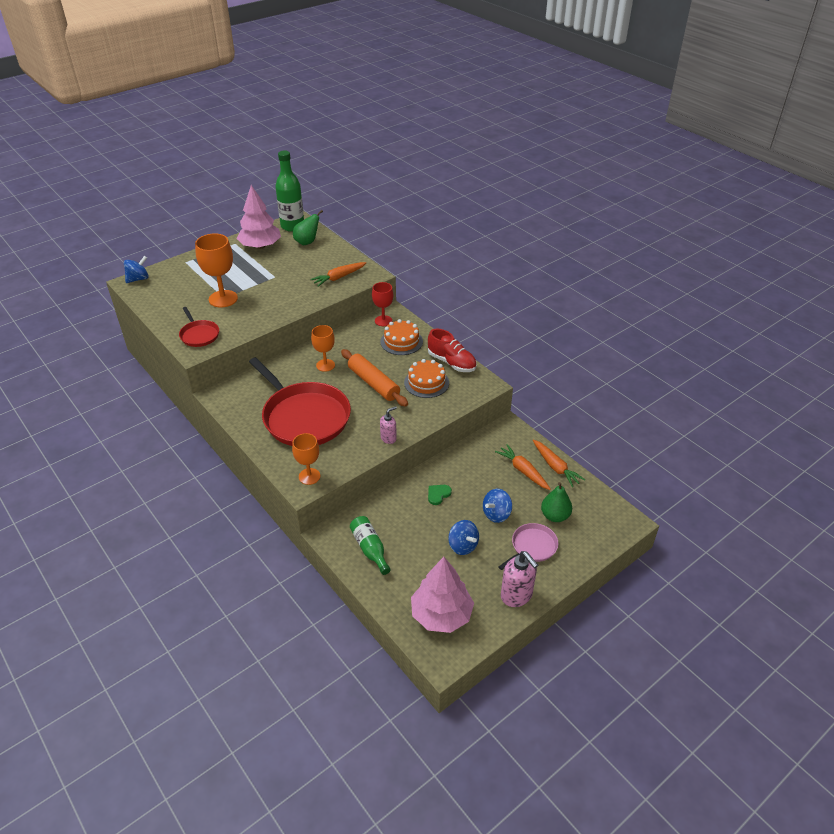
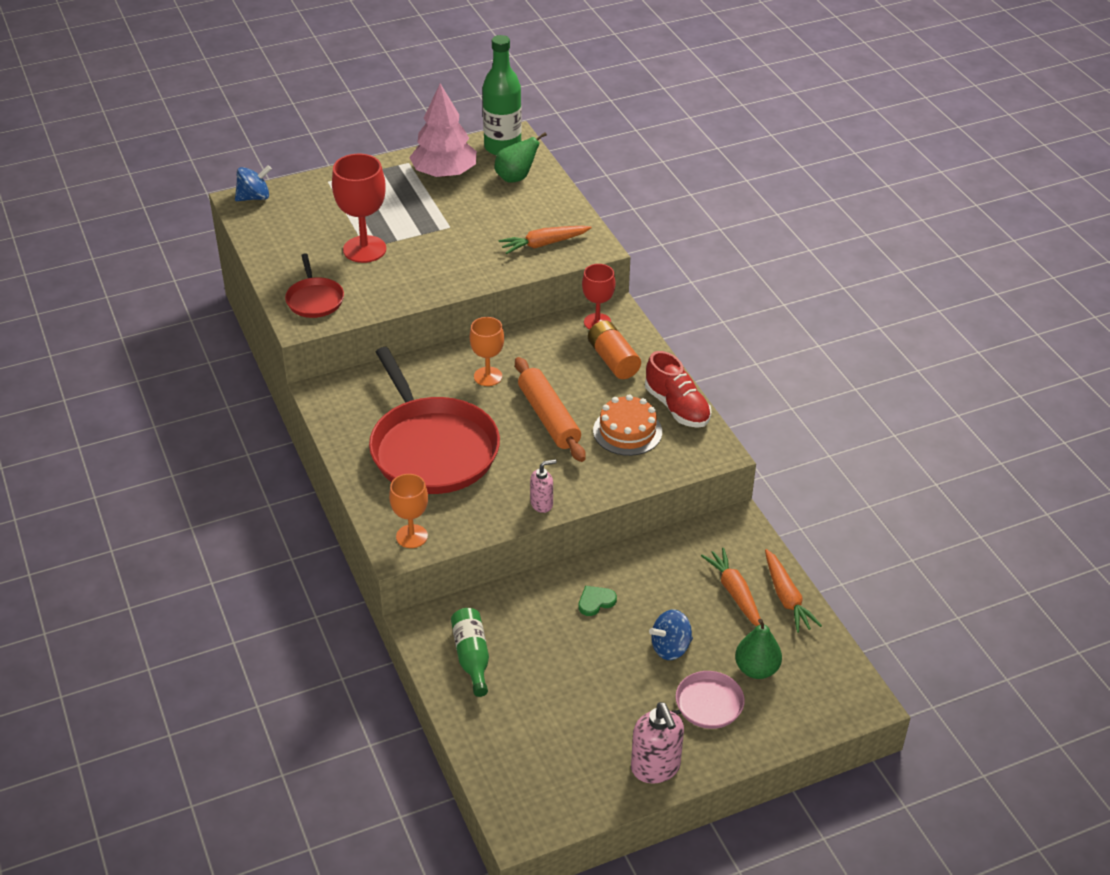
camera: 15 degrees right, 0 degrees up
orange goblet [195,233,238,308] -> red goblet [332,154,386,263]
orange cake [380,319,423,355] -> orange battery [588,320,641,379]
pink tree [411,557,474,633] -> none
blue spinning top [448,520,479,555] -> none

